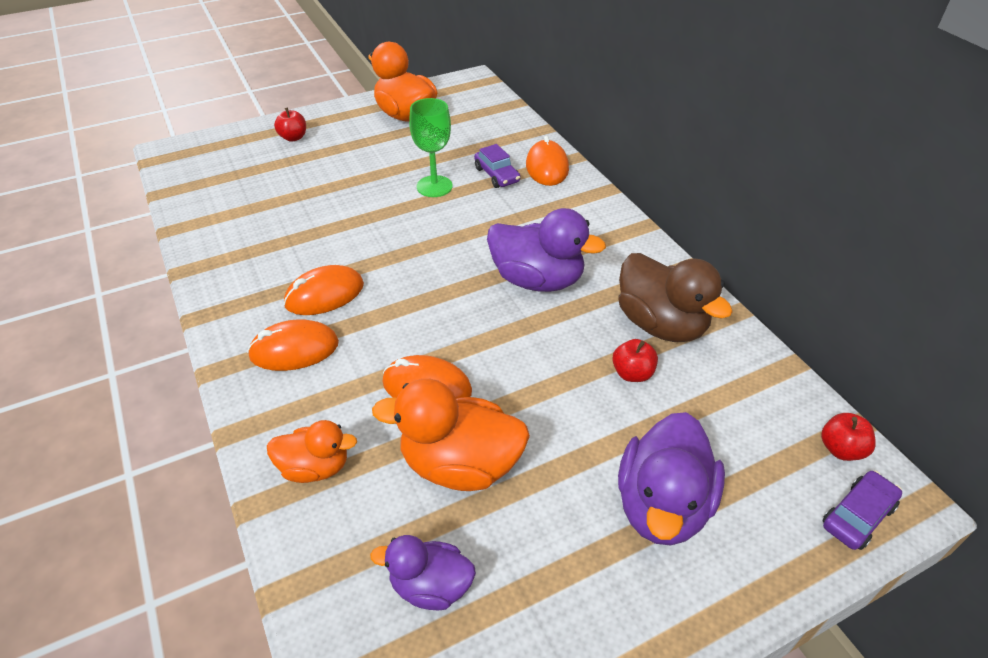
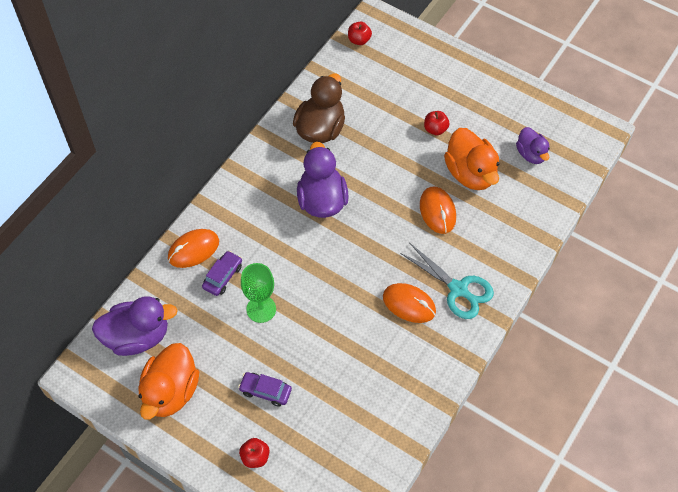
camera: 120 degrees left, 15 degrees up
orange mouse [247,319,339,371] -> turquoise scissors [400,243,494,319]
orange duck [267,420,357,483] -> none
red apple [612,339,658,382] -> red apple moved to [424,111,450,135]
purple duck [618,412,725,546] -> purple duck moved to [92,296,178,356]
purple car [823,471,902,550] -> purple car moved to [238,372,292,407]

